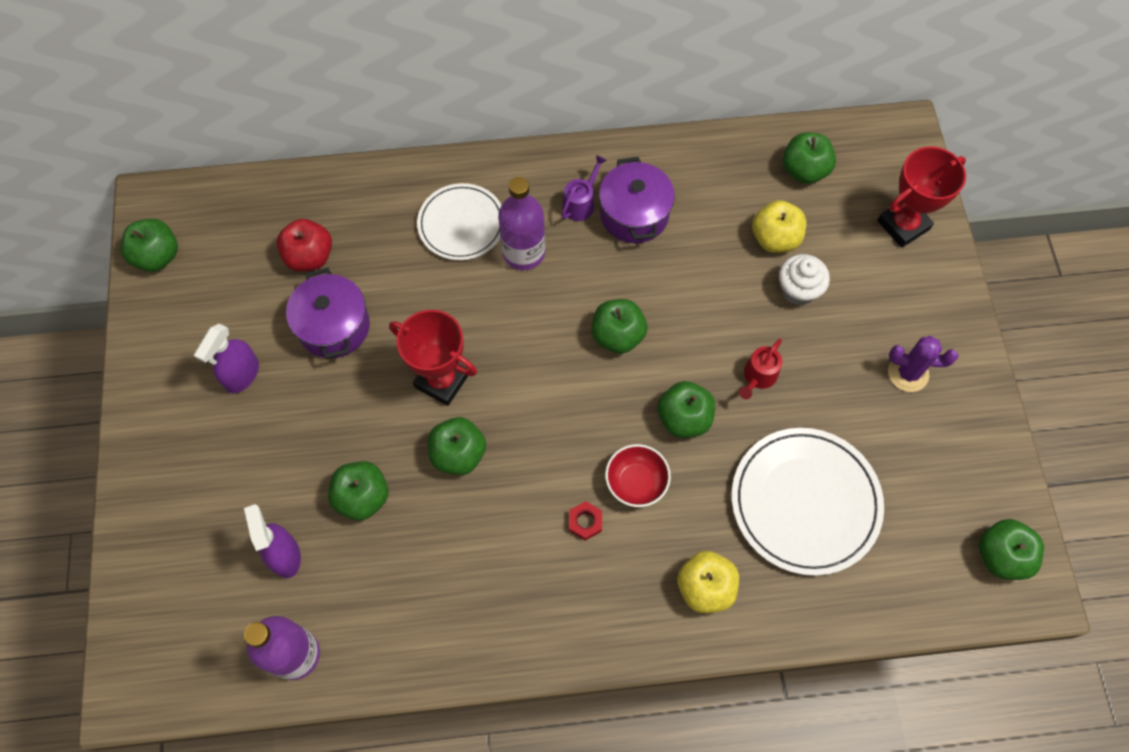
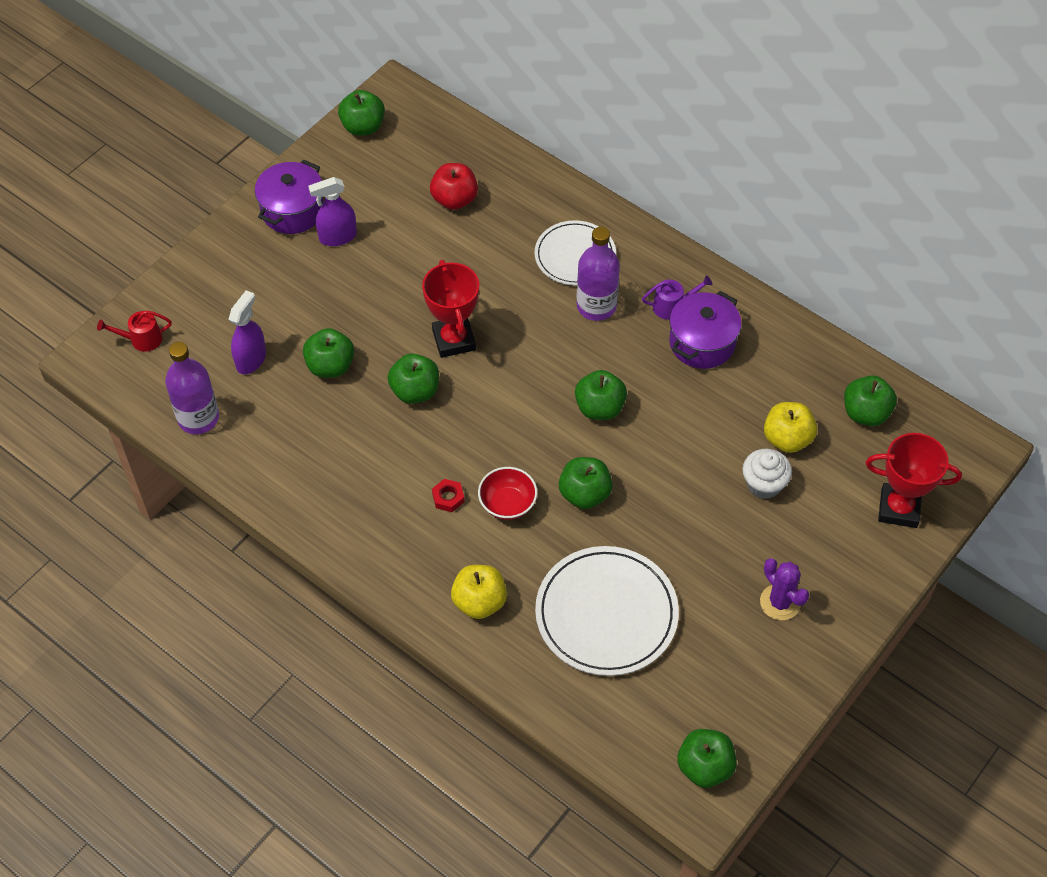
camera: 45 degrees right, 10 degrees down
purple pot [286,268,370,359] -> purple pot moved to [255,159,324,234]
red watering can [739,339,782,399] -> red watering can moved to [97,311,172,352]

